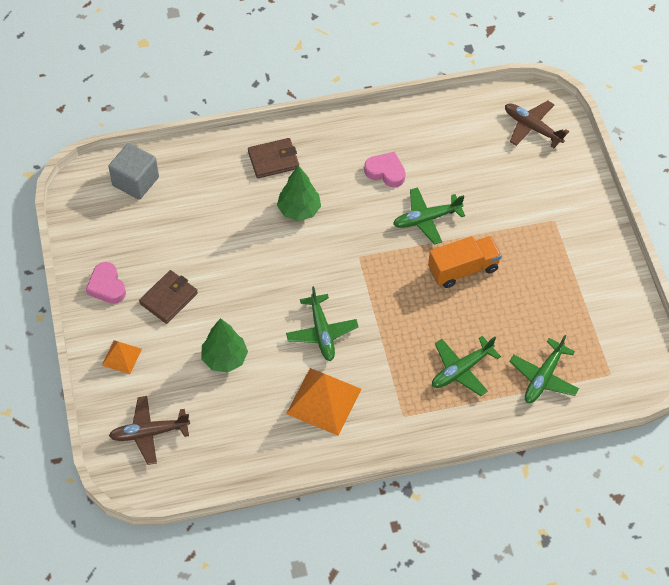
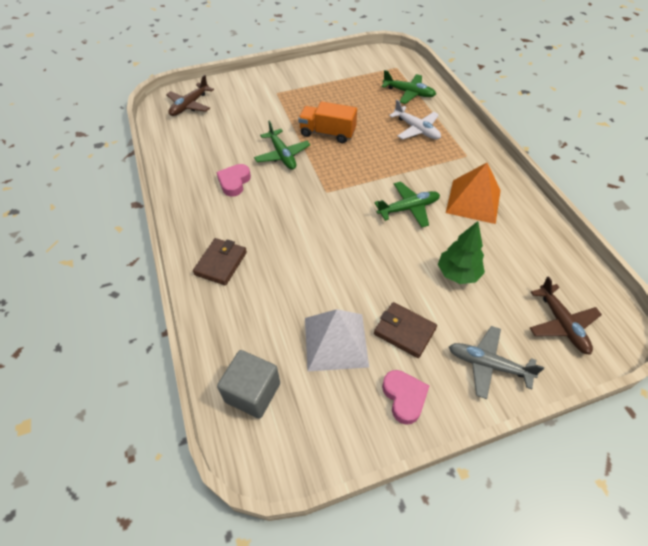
camera: 95 degrees left, 5 degrees down
pink heart [86,262,126,304] -> pink heart turned 75 degrees counterclockwise [382,370,429,425]
orange pyramid [102,340,142,374] -> grey plane [449,326,544,399]
brown wallet [248,138,299,178] -> brown wallet turned 45 degrees clockwise [193,238,247,285]
green tree [277,165,321,221] -> none
orange truck [428,236,502,288] -> orange truck turned 45 degrees counterclockwise [298,101,357,143]
green plane [432,336,501,396] -> white plane [389,100,441,140]
none -> white pyramid [305,309,369,372]

